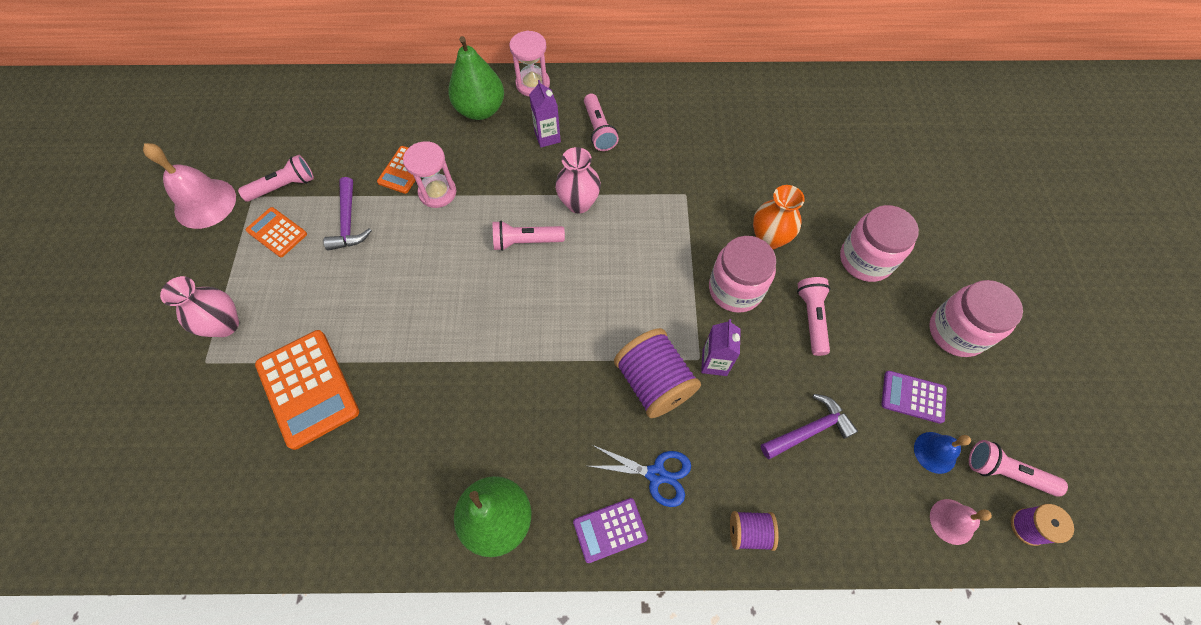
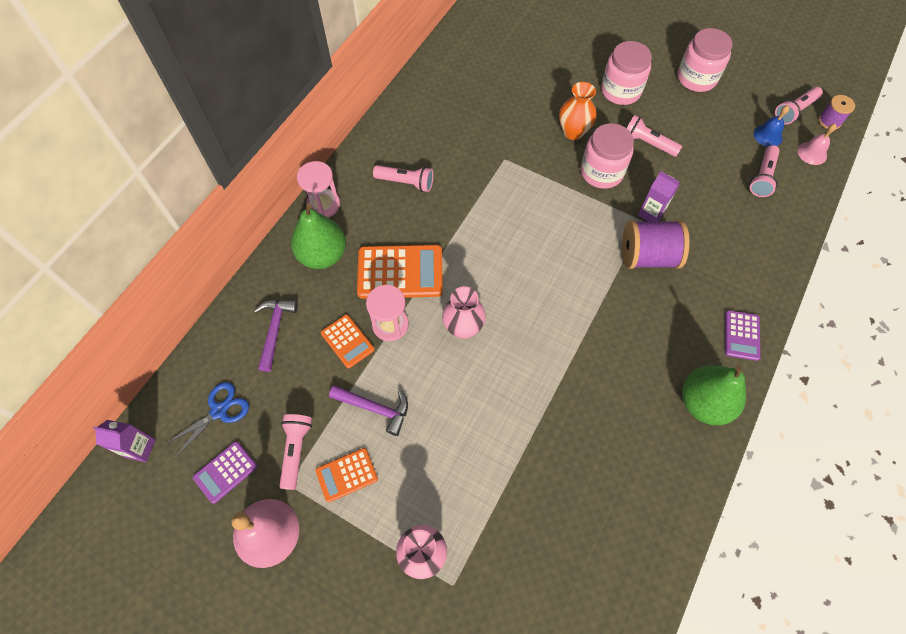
camera: 60 degrees left, 0 degrees up
orange calculator [255,330,359,450] -> orange calculator moved to [357,245,443,299]
pink flashlight [493,220,565,251] -> pink flashlight moved to [750,145,780,197]
purple carton [529,80,561,147] -> purple carton moved to [93,420,156,462]
pink vase [555,147,601,214] -> pink vase moved to [442,286,486,339]
blue scissors [588,445,691,507] -> blue scissors moved to [164,382,249,458]
purple spool [730,511,779,551] -> none
purple hammer [761,394,858,459] -> purple hammer moved to [254,300,298,372]
purple calculator [881,371,947,424] -> purple calculator moved to [193,441,257,504]

